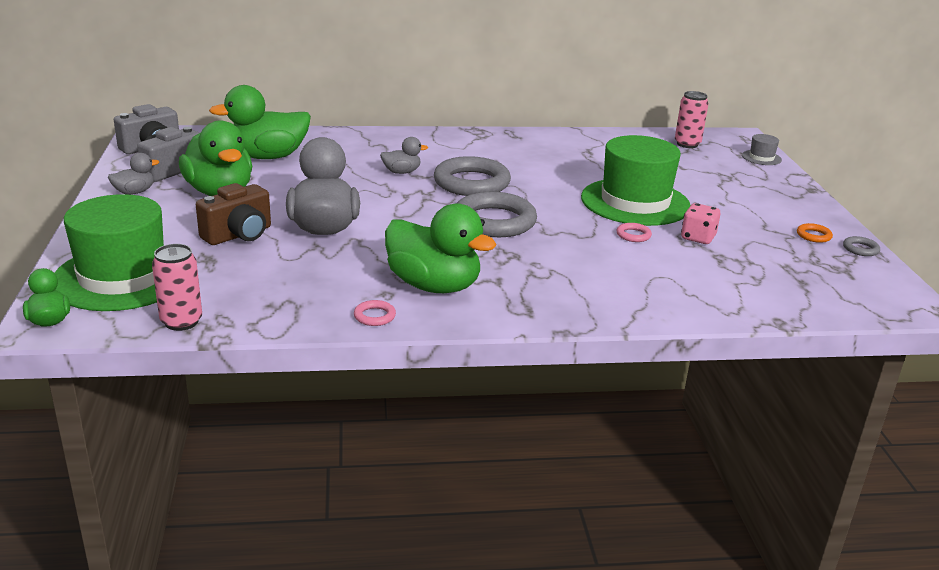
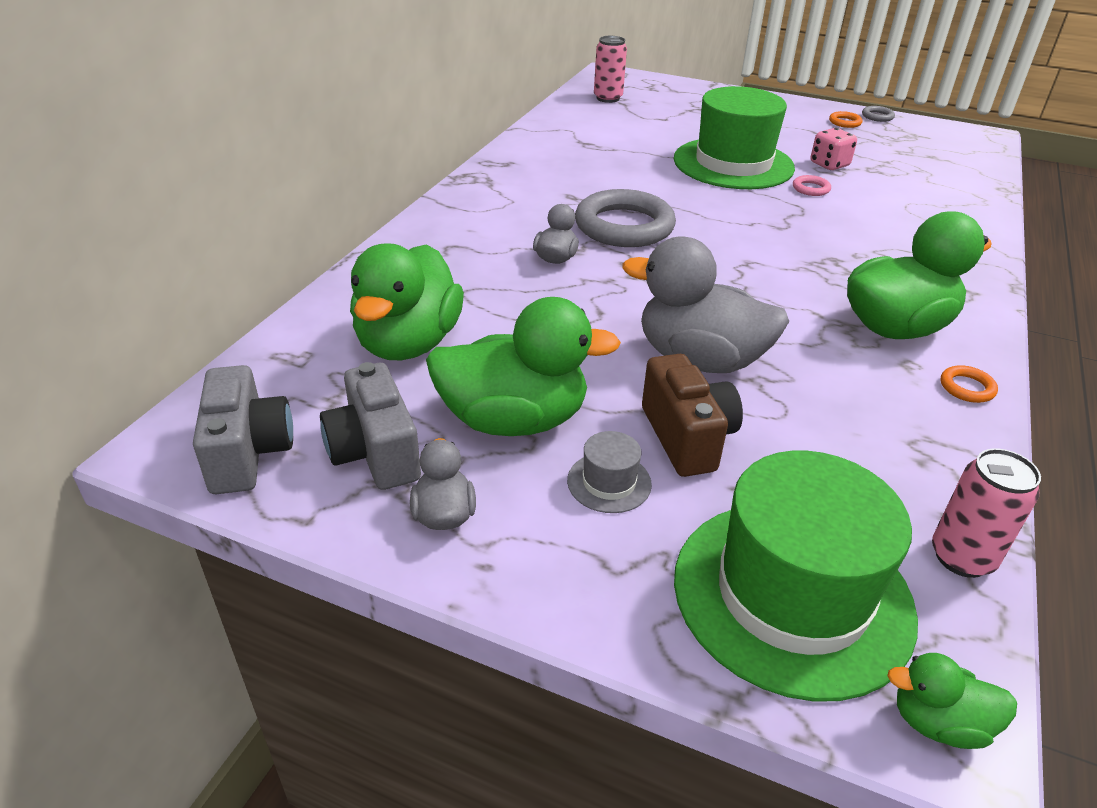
camera: 60 degrees left, 10 degrees up
pink ring [354,300,396,326] -> orange ring [941,365,998,403]
grey ring [457,192,537,237] -> none
grey hat [742,134,782,165] -> grey hat moved to [567,431,652,513]

